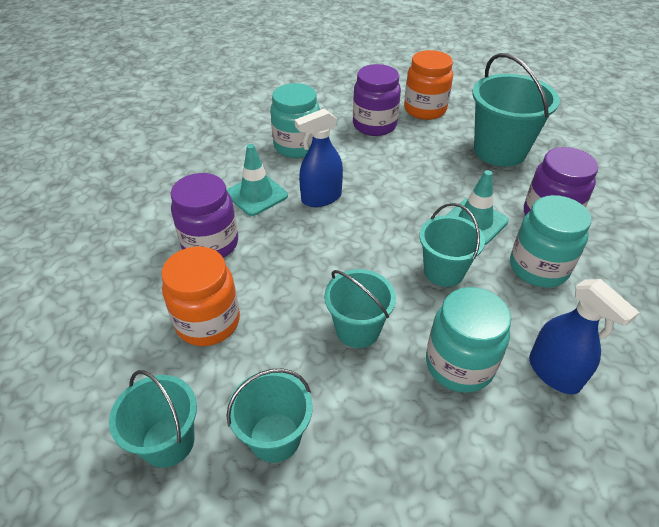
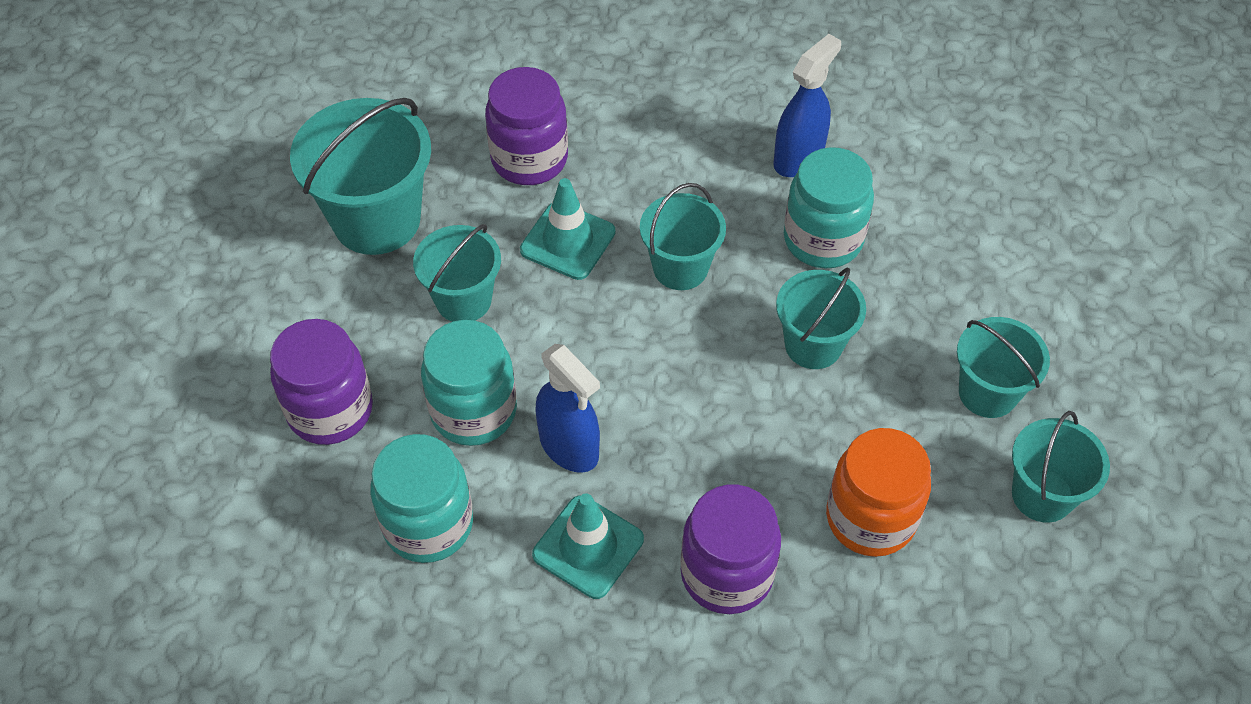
camera: 105 degrees left, 10 degrees up
orange jar [404,50,453,120] -> none
turquoise jar [510,195,591,288] -> turquoise jar moved to [421,320,517,446]
none -> turquoise bucket [413,224,501,322]

